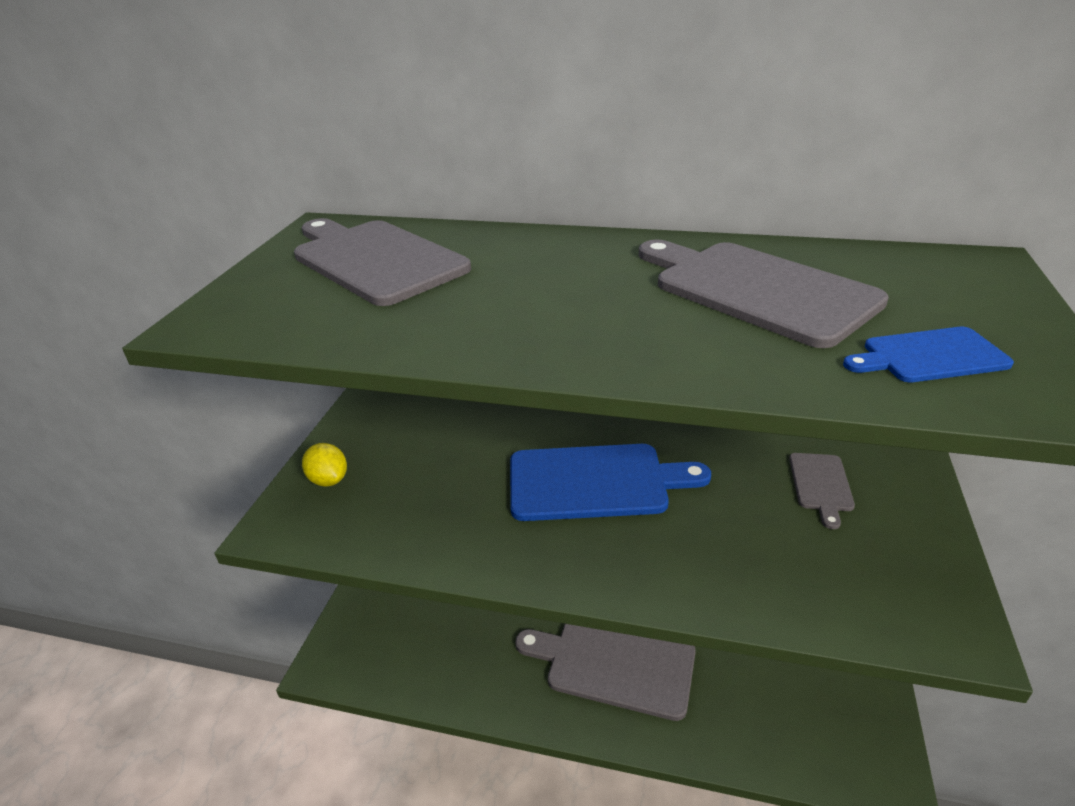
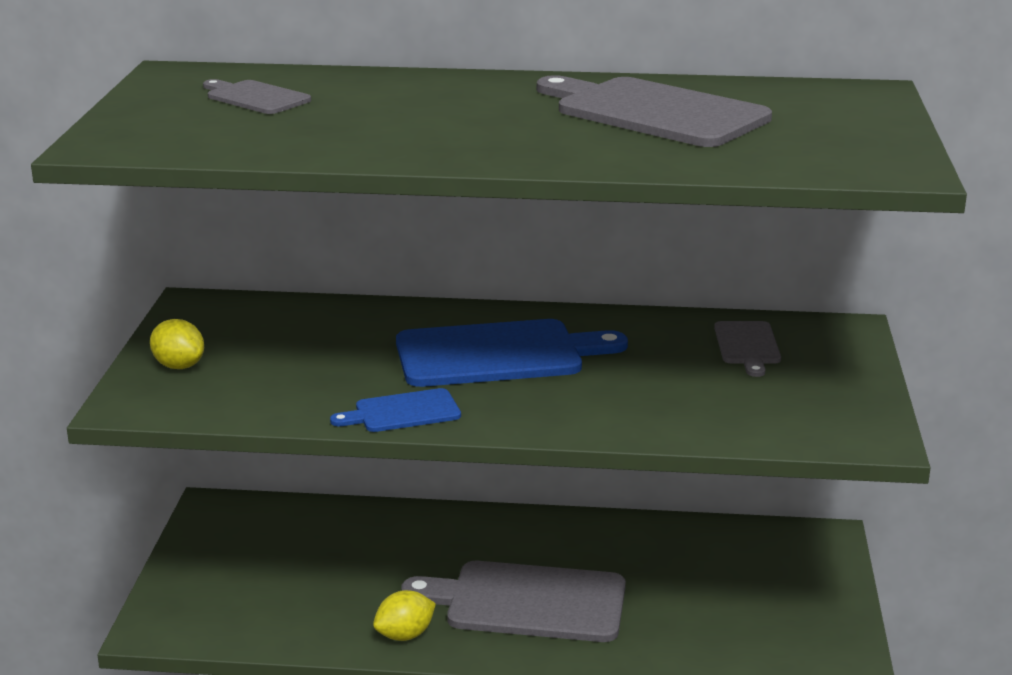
camera: 10 degrees left, 10 degrees down
grey cutting board [294,218,471,306] -> grey cutting board [203,79,311,114], size x0.51
blue cutting board [843,327,1014,382] -> blue cutting board moved to [330,388,461,432]
none -> yellow lemon [373,590,436,641]

